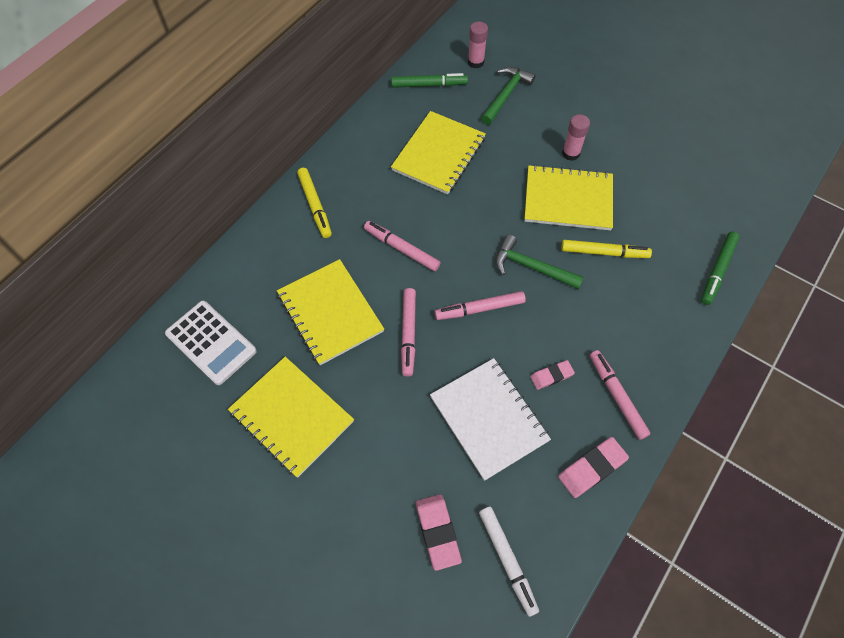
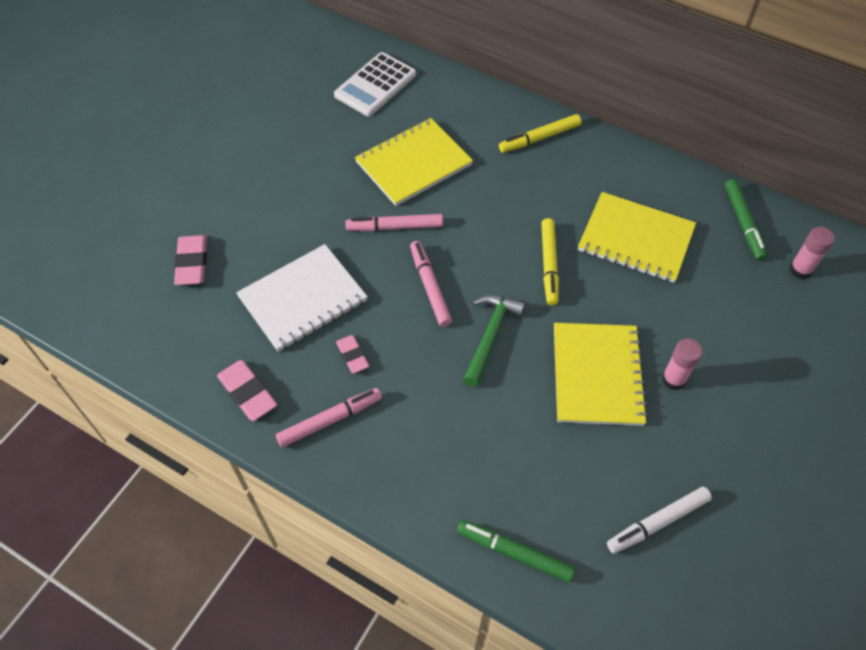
camera: 85 degrees right, 5 degrees down
yellow notebook [228,357,354,478] -> none
pink marker [364,221,440,271] -> none
pink eraser [416,494,462,571] -> pink eraser turned 75 degrees counterclockwise [174,235,207,285]
white marker [479,507,539,617] -> white marker moved to [607,487,712,554]
green hammer [481,67,536,125] -> none
yellow marker [561,240,652,258] -> yellow marker moved to [541,218,559,305]

